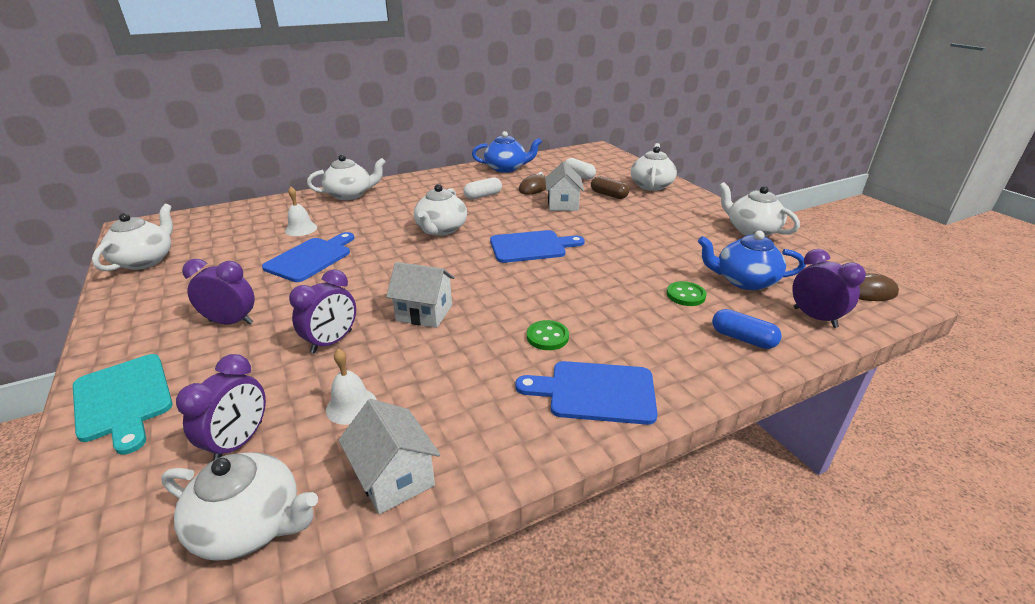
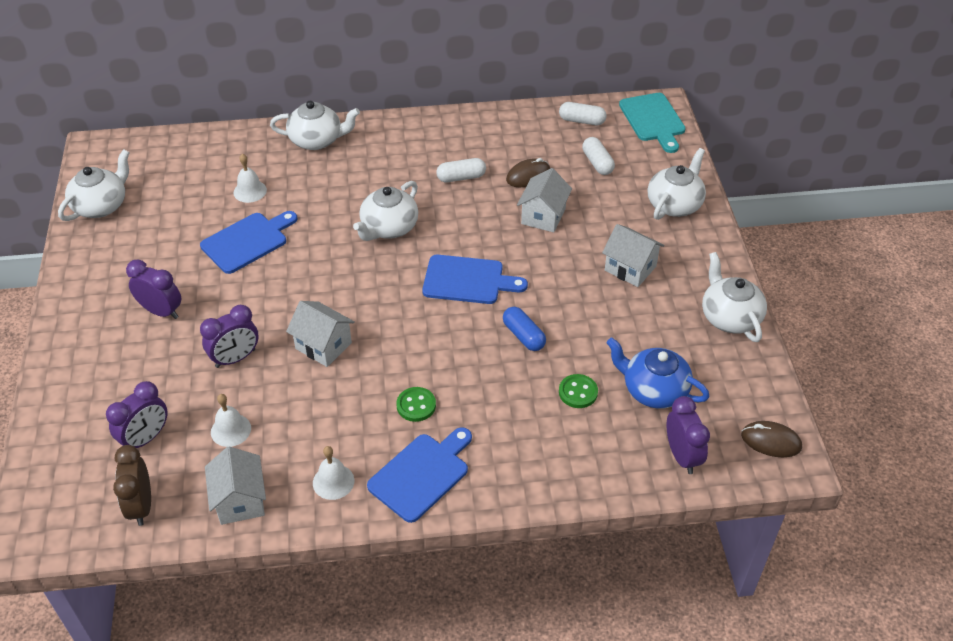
camera: 20 degrees right, 15 degrees up
turquoise cutting board [73,354,173,455] -> turquoise cutting board moved to [619,93,686,153]
white teapot [161,452,318,561] -> brown clock [113,445,151,526]
blue teapot [472,131,542,173] -> none
blue cutting board [515,361,658,425] -> blue cutting board turned 105 degrees clockwise [367,427,472,523]
brown capsule [591,176,629,199] -> none
blue capsule [712,309,782,349] -> blue capsule moved to [503,307,546,351]
none -> white bell [313,446,354,500]
none -> white capsule [559,102,607,125]
none -> white house [602,224,665,287]

